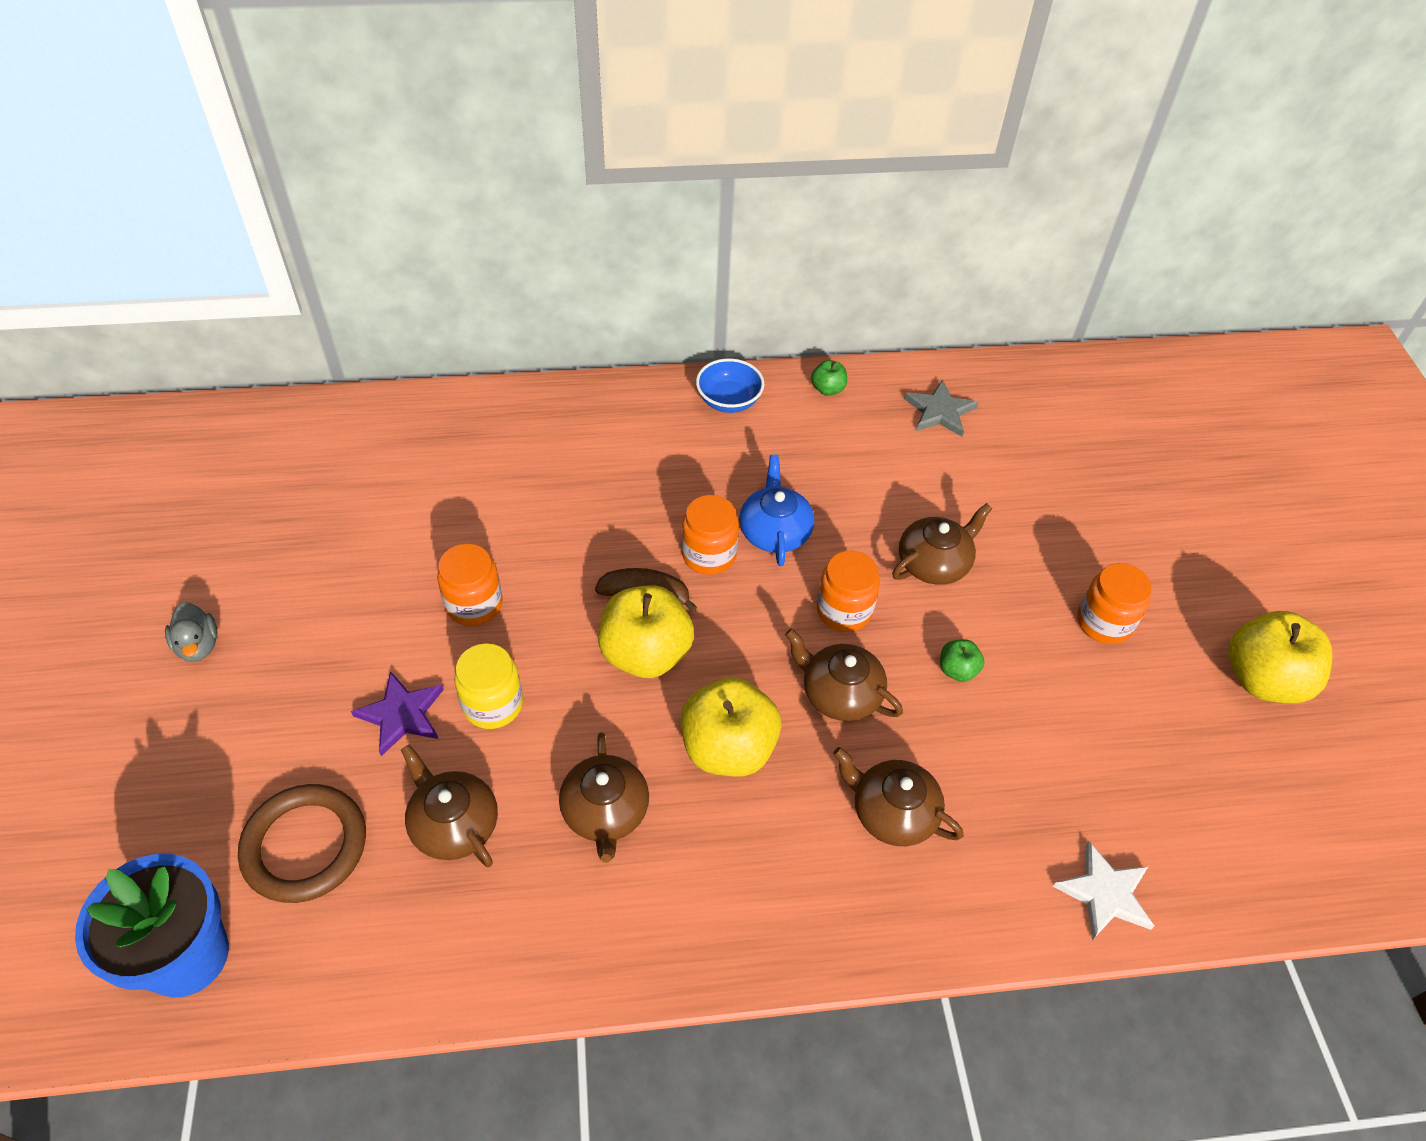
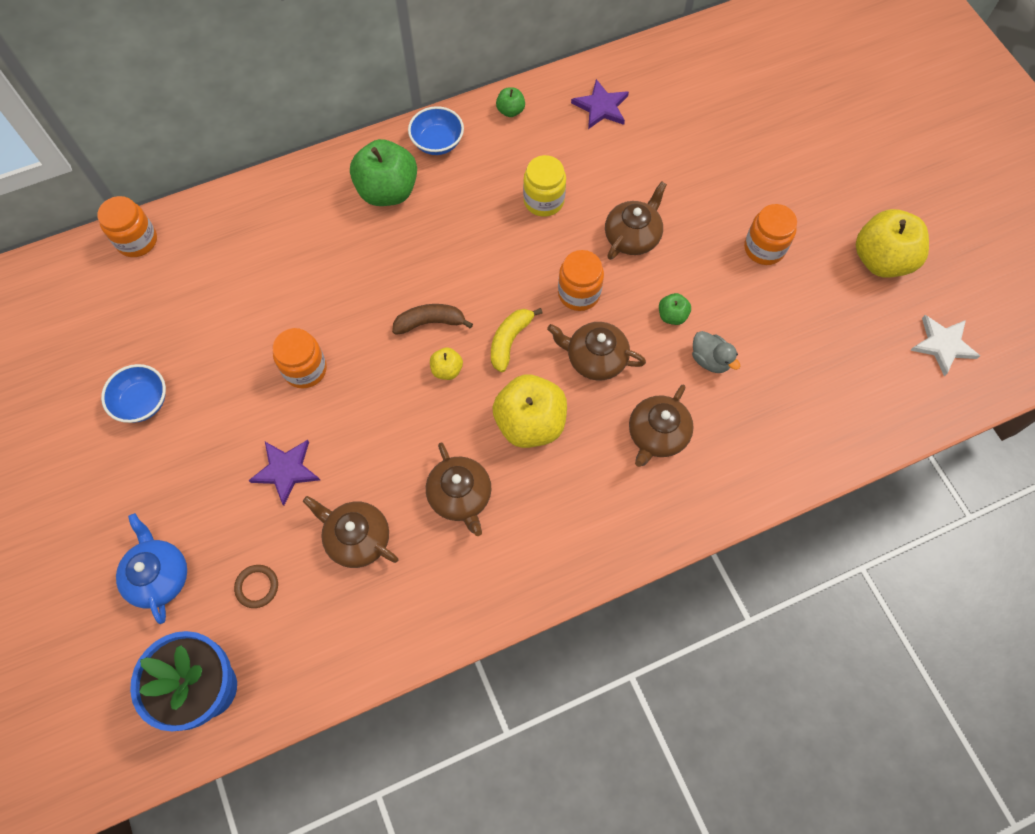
camera: 15 degrees left, 15 degrees up
grey duck [165,602,218,662] -> grey duck moved to [692,331,740,373]
brown ring [238,784,366,903] -> brown ring [234,565,278,608], size x0.48
yellow jar [454,643,523,729] -> yellow jar moved to [523,155,566,217]
yellow apple [598,585,694,678] -> yellow apple [430,347,463,380], size x0.46
orange jar [682,495,739,575] -> orange jar moved to [97,196,157,257]
blue teapot [739,455,814,566] -> blue teapot moved to [116,513,187,624]
brown teapot [833,747,964,846] -> brown teapot turned 75 degrees counterclockwise [629,385,694,467]
grey star [904,379,979,437] -> purple star [571,79,629,129]
white star [1053,841,1154,940] -> white star moved to [910,315,980,376]
none -> blue bowl [101,364,166,423]
none -> green apple [350,139,417,206]
none -> yellow banana [491,308,543,372]

